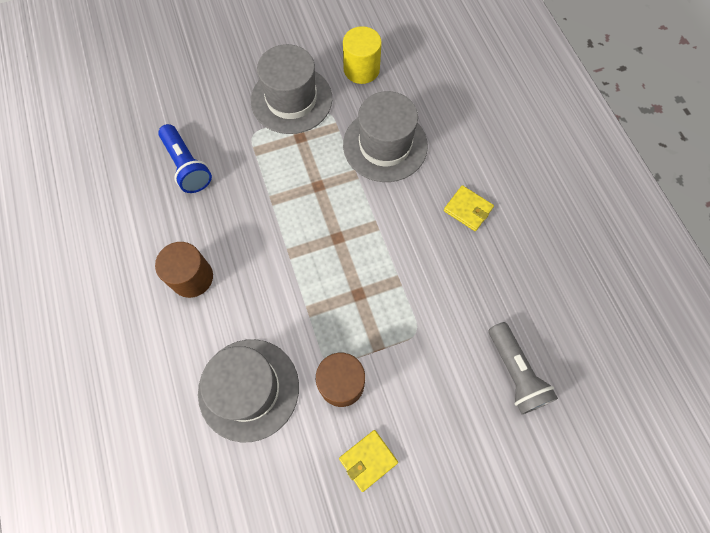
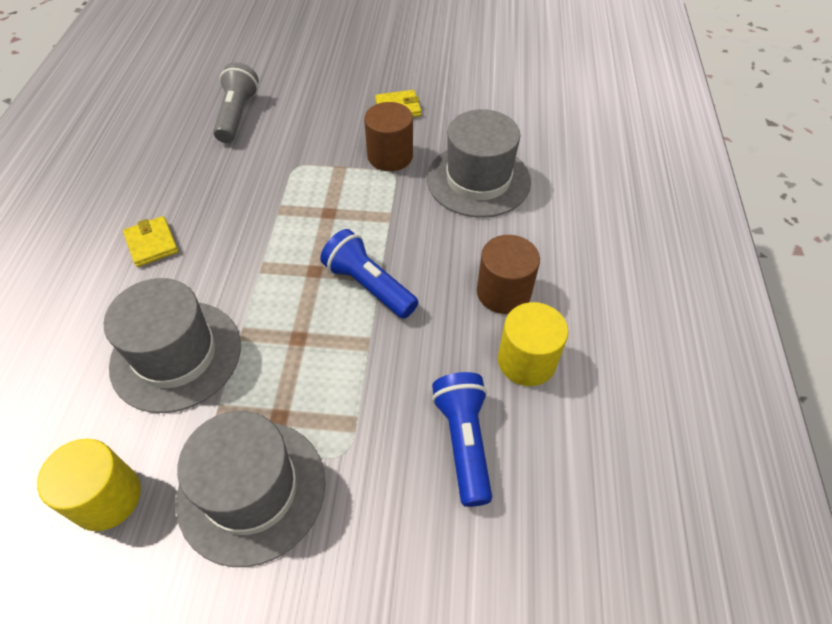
camera: 155 degrees left, 15 degrees down
none -> blue flashlight [320,229,418,318]
none -> yellow cylinder [498,302,568,386]

